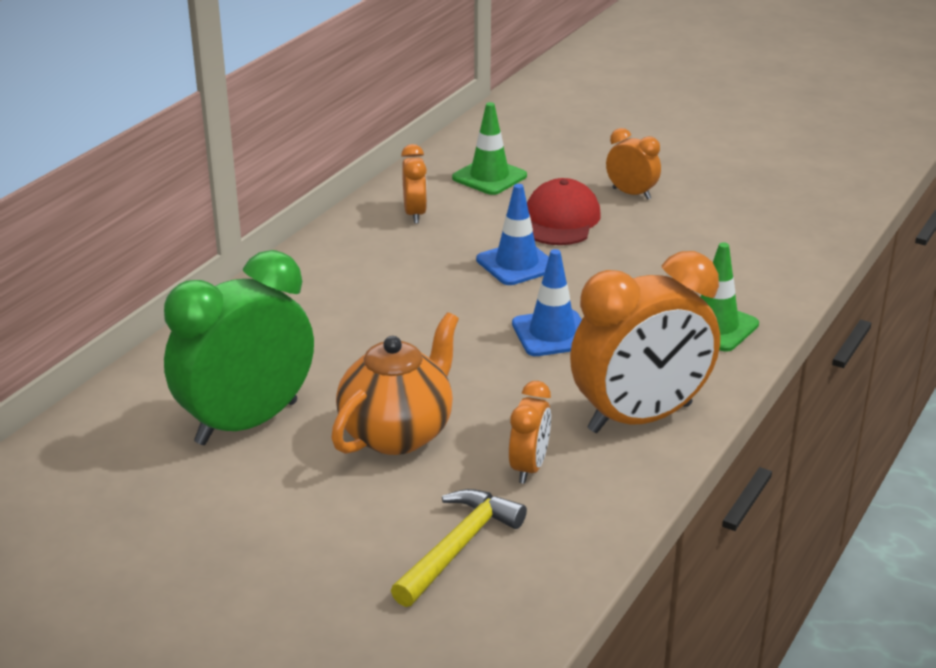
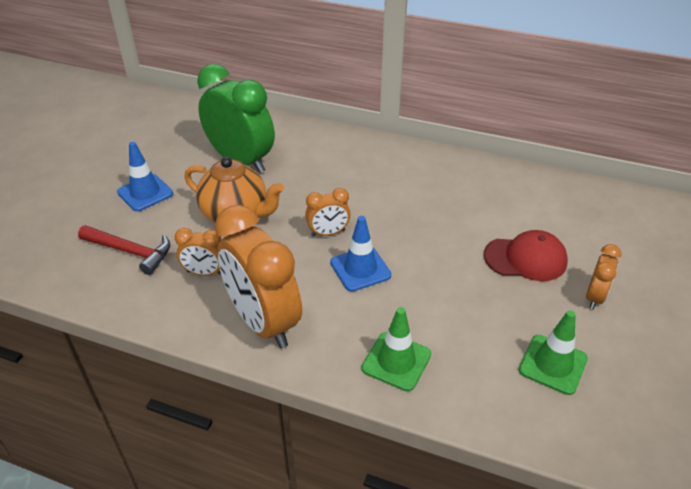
camera: 80 degrees right, 10 degrees up
yellow hammer [391,489,527,607] -> red hammer [78,225,171,275]
orange clock [401,144,427,224] -> orange clock moved to [305,188,351,237]
green traffic cone [452,102,527,195] -> green traffic cone moved to [519,310,588,395]
blue traffic cone [476,184,549,285] -> blue traffic cone moved to [117,142,173,211]

